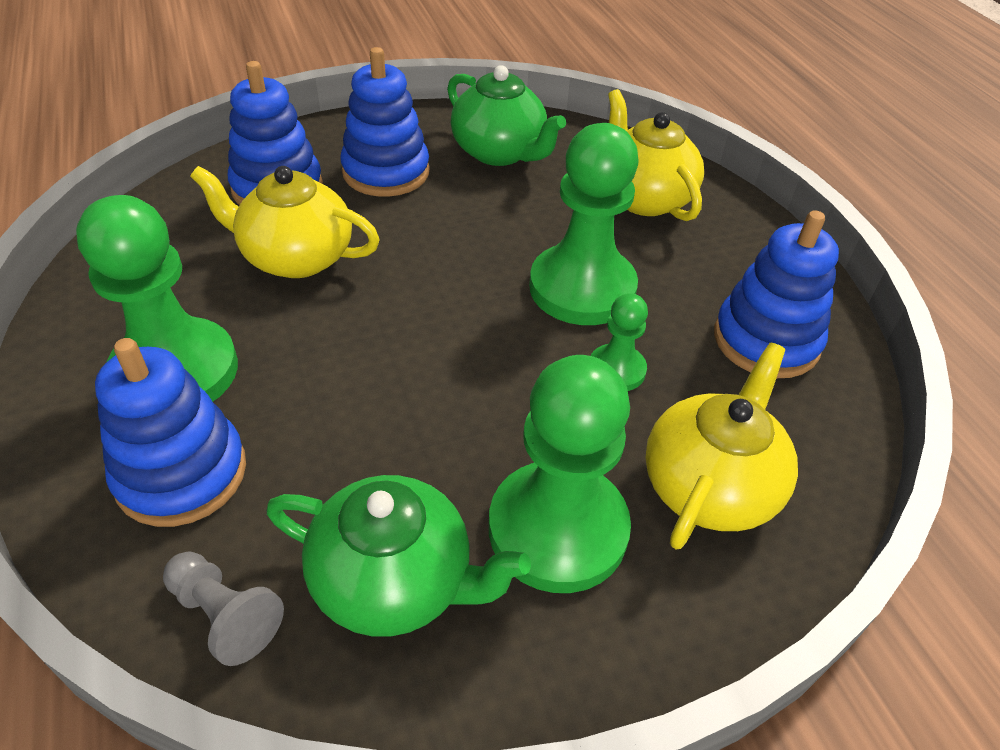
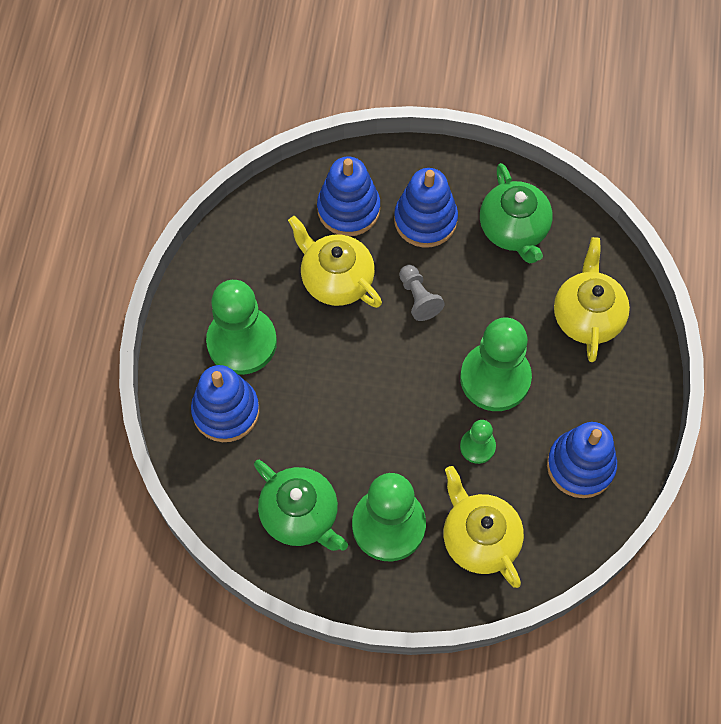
camera: 30 degrees right, 20 degrees up
grey pawn [163,552,284,666] -> grey pawn moved to [399,265,445,321]
yellow teapot [645,343,798,549] -> yellow teapot turned 90 degrees counterclockwise [443,466,524,588]

